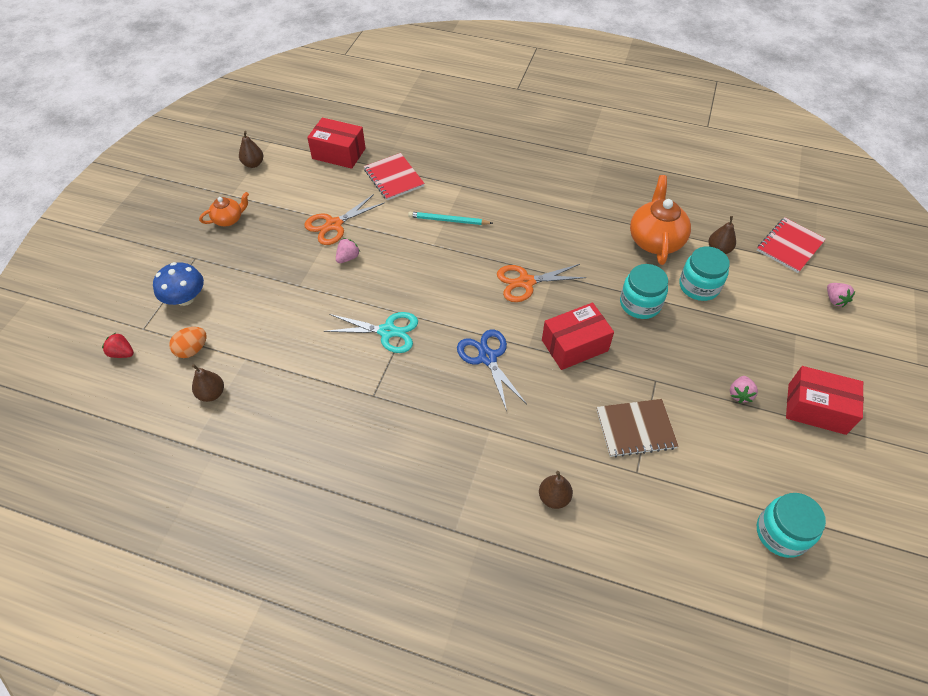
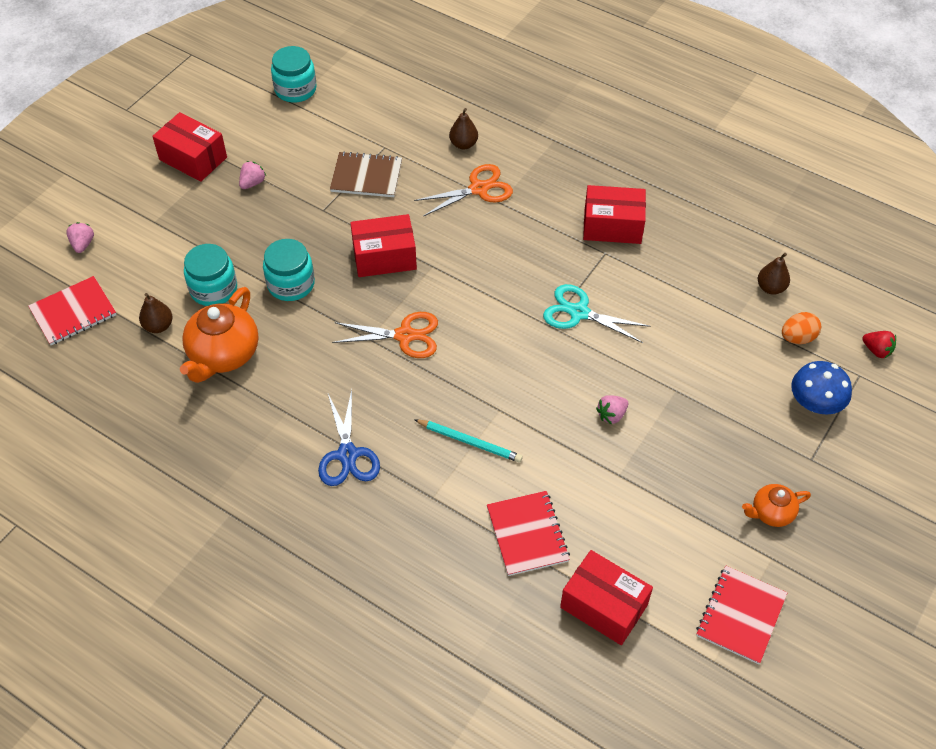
camera: 165 degrees left, 0 degrees up
brown pear [239,131,263,168] -> red notebook [696,566,787,664]
orange scissors [304,194,385,245] -> orange scissors moved to [414,164,513,217]
blue scissors [457,329,527,411] -> blue scissors moved to [318,390,380,486]
none -> red box [583,185,646,244]

